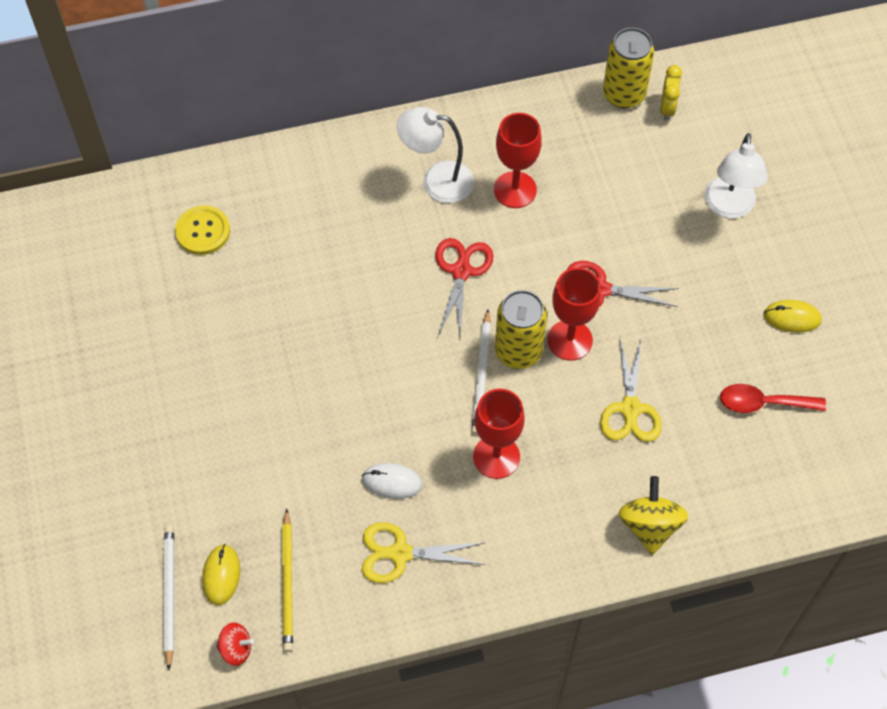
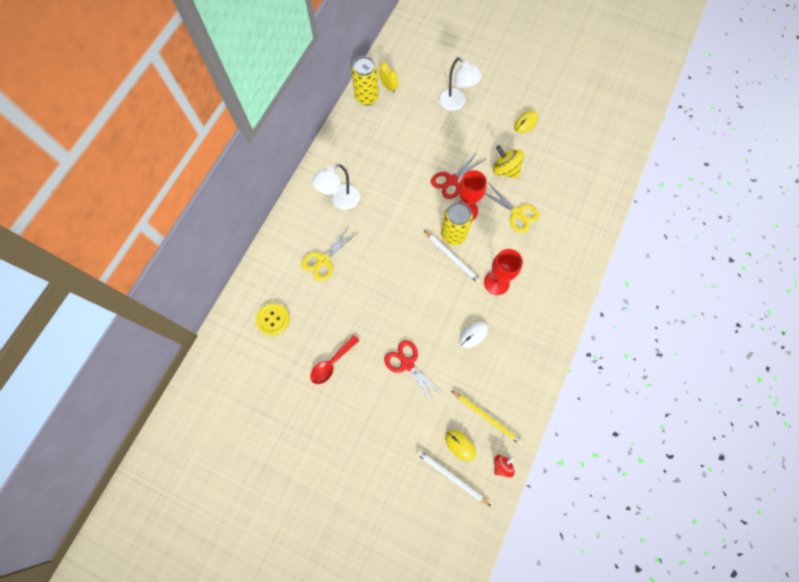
camera: 50 degrees left, 10 degrees up
yellow scissors [362,522,486,583] -> yellow scissors moved to [301,226,357,282]
red scissors [435,238,494,337] -> red scissors moved to [384,340,444,404]
red goblet [494,113,542,208] -> none
yellow spinning top [619,476,688,555] -> yellow spinning top moved to [493,145,524,179]
red spoon [720,384,826,413] -> red spoon moved to [310,335,360,384]

